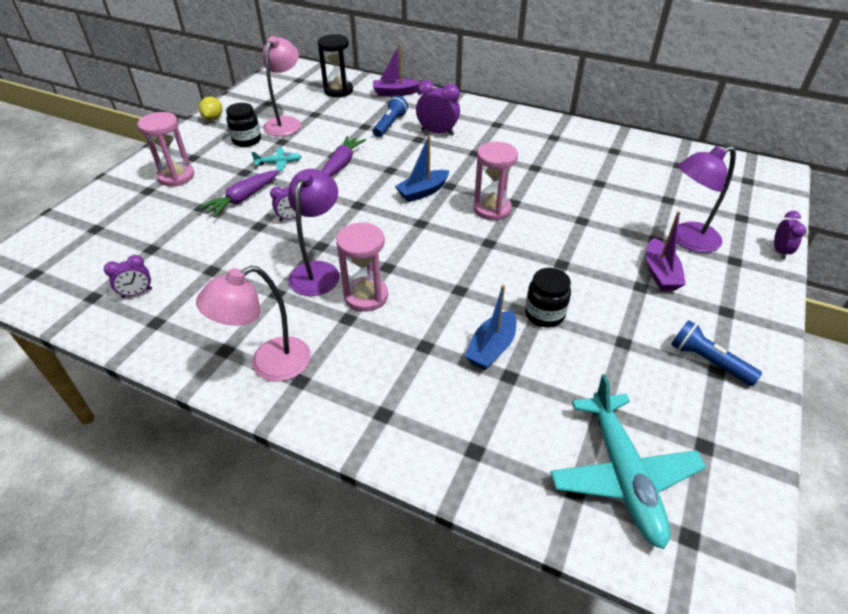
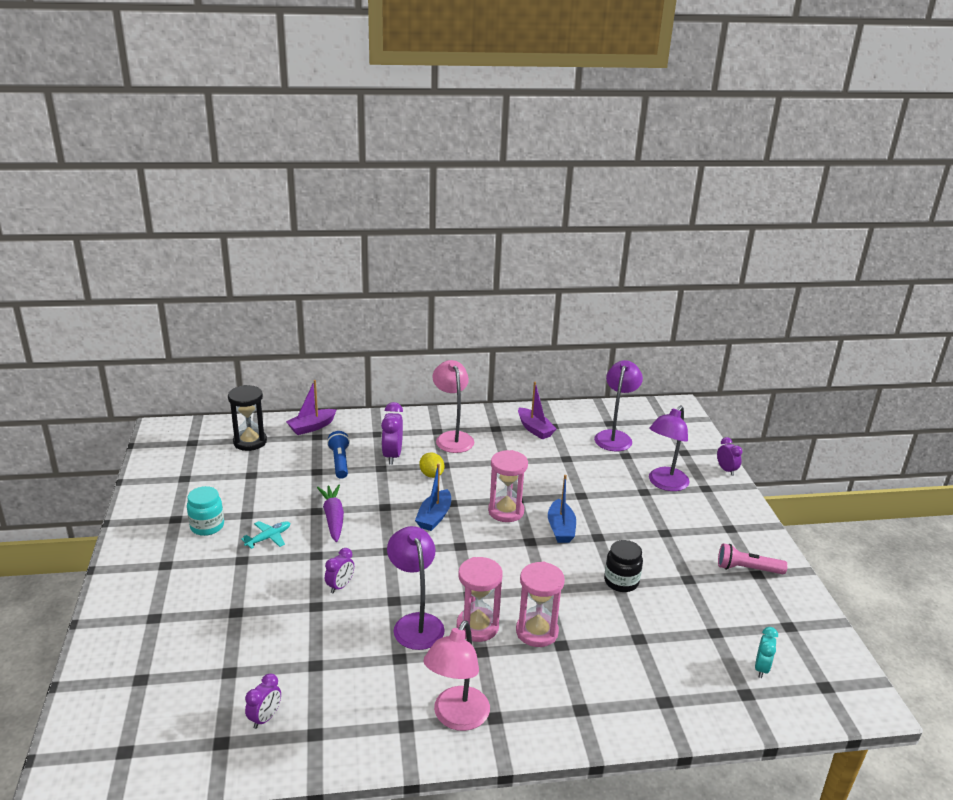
camera: 35 degrees left, 15 degrees down
pink hourglass [137,112,194,186] -> pink hourglass moved to [516,562,565,647]
yellow lemon [199,96,222,121] -> yellow lemon moved to [419,452,444,478]
purple carrot [199,170,279,218] -> none
black jar [226,103,261,147] -> turquoise jar [187,486,224,536]
pink lamp [263,36,301,136] -> pink lamp moved to [432,360,474,453]
purple clock [416,80,460,136] -> purple clock turned 75 degrees counterclockwise [381,402,403,465]
blue boat [465,285,517,370] -> blue boat moved to [548,475,576,543]
turquoise plane [550,374,706,549] -> turquoise clock [755,627,778,678]
purple boat [646,211,686,291] -> purple boat moved to [518,382,556,439]
blue flashlight [671,320,762,386] -> pink flashlight [718,543,788,574]
none -> purple lamp [594,360,643,451]

